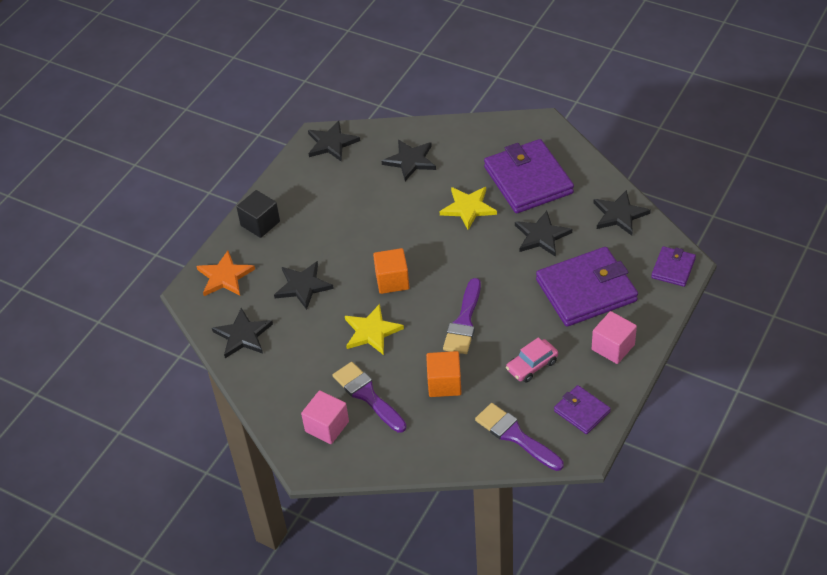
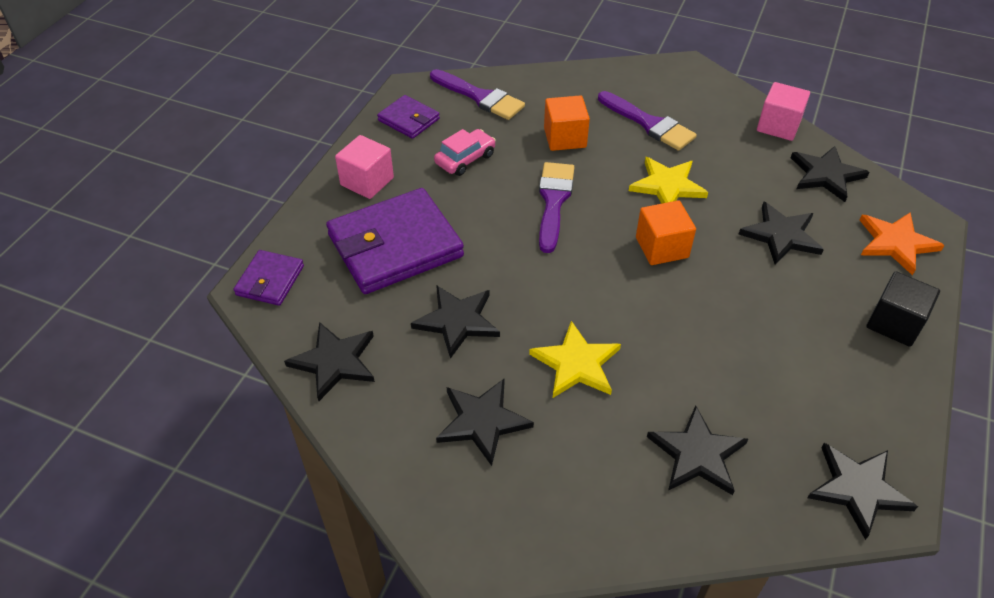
camera: 170 degrees right, 0 degrees up
pink cube [301,390,349,444] -> pink cube moved to [757,82,810,141]
purple wallet [484,139,574,213] -> black star [436,379,534,466]

